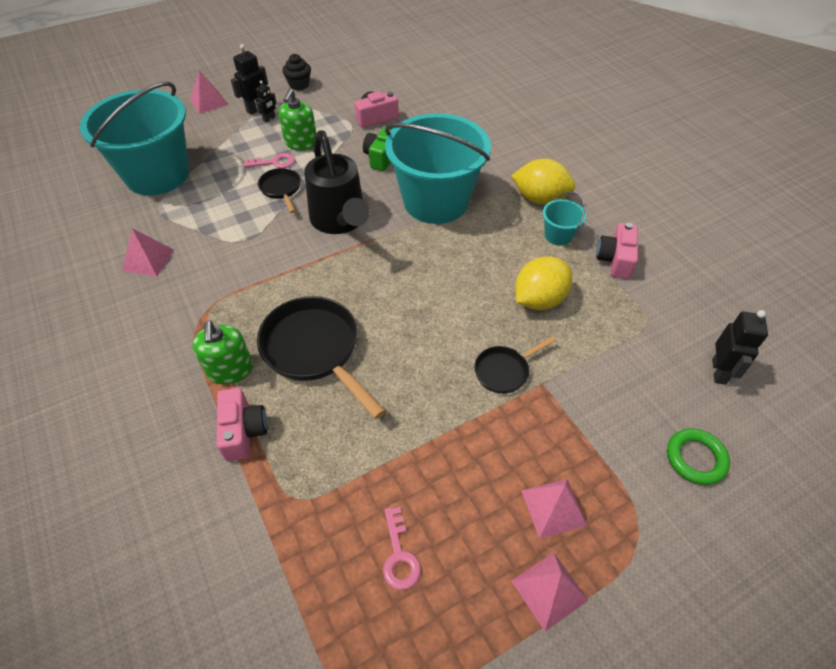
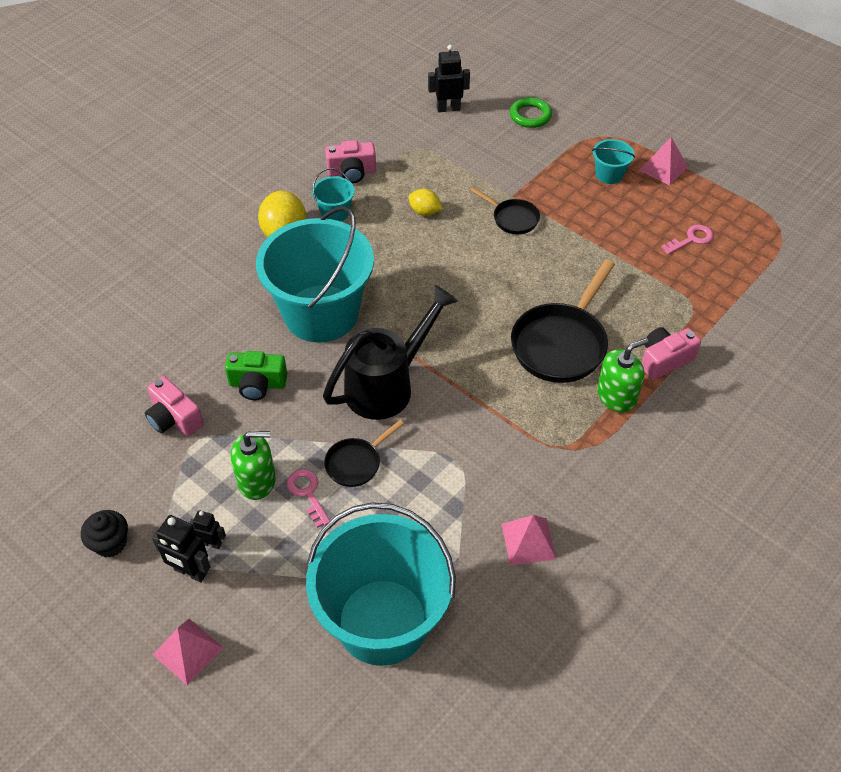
camera: 110 degrees left, 0 degrees up
yellow lemon [515,256,572,310] -> yellow lemon [409,189,442,216], size x0.57
pink pyramid [521,479,587,539] -> turquoise bucket [592,139,635,184]

